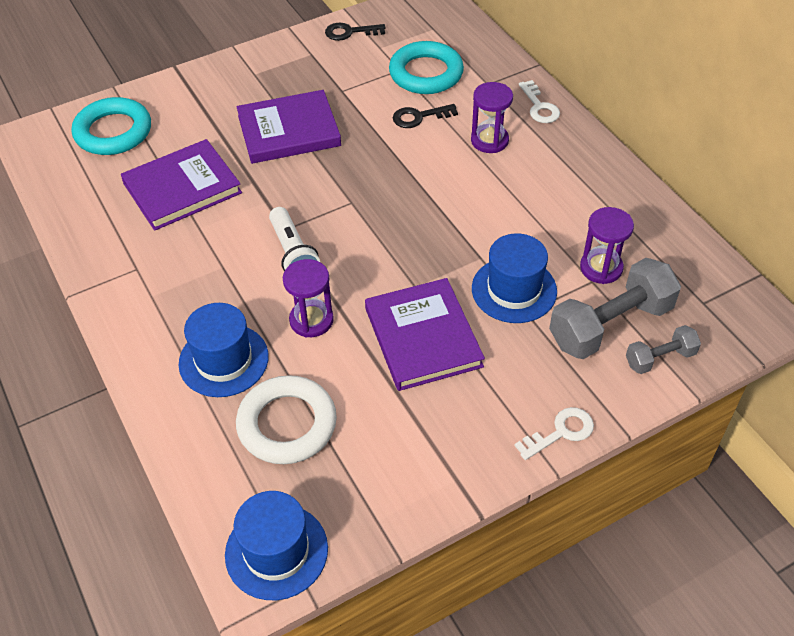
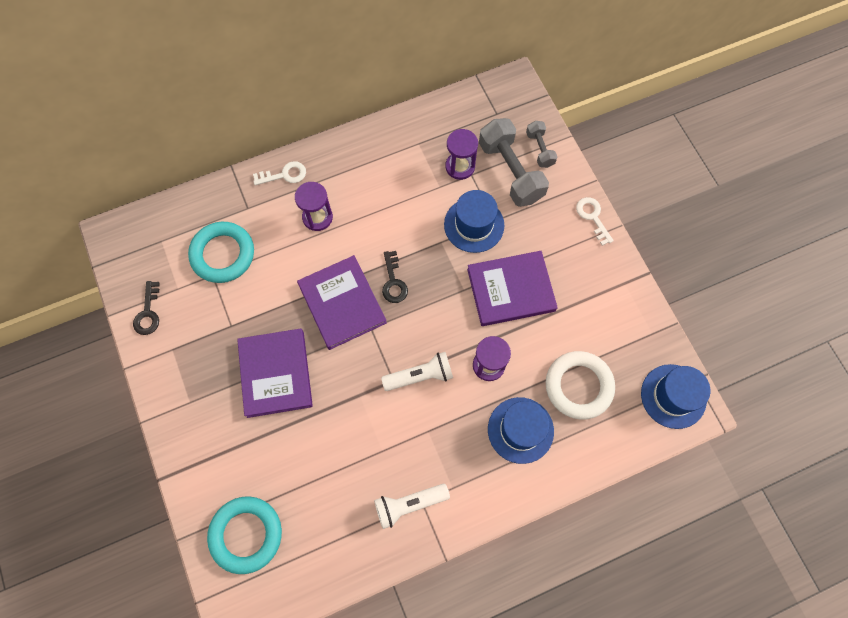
camera: 85 degrees left, 20 degrees up
purple book [121,139,242,231] -> purple book moved to [297,255,387,350]
black key [393,104,458,128] -> black key moved to [382,251,408,303]
none -> white flashlight [374,484,450,529]

